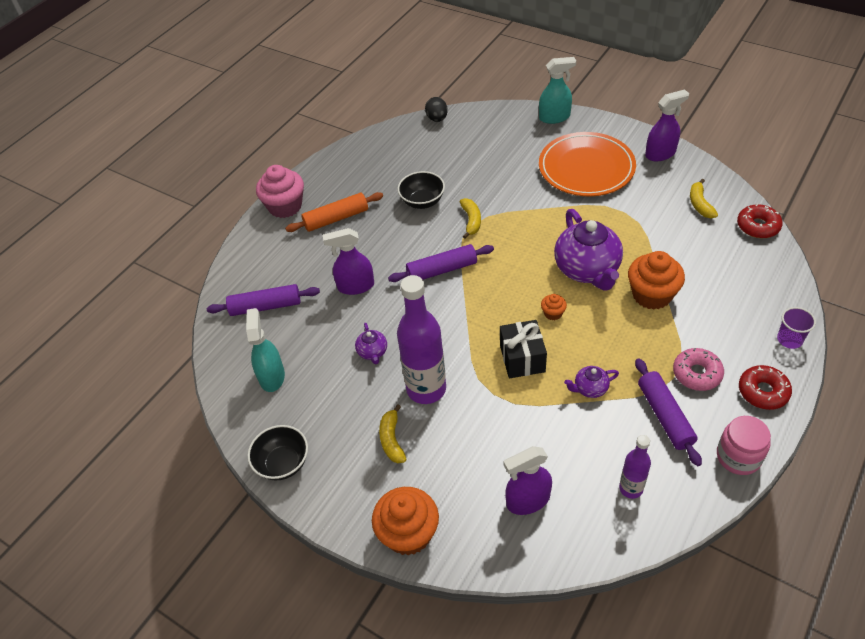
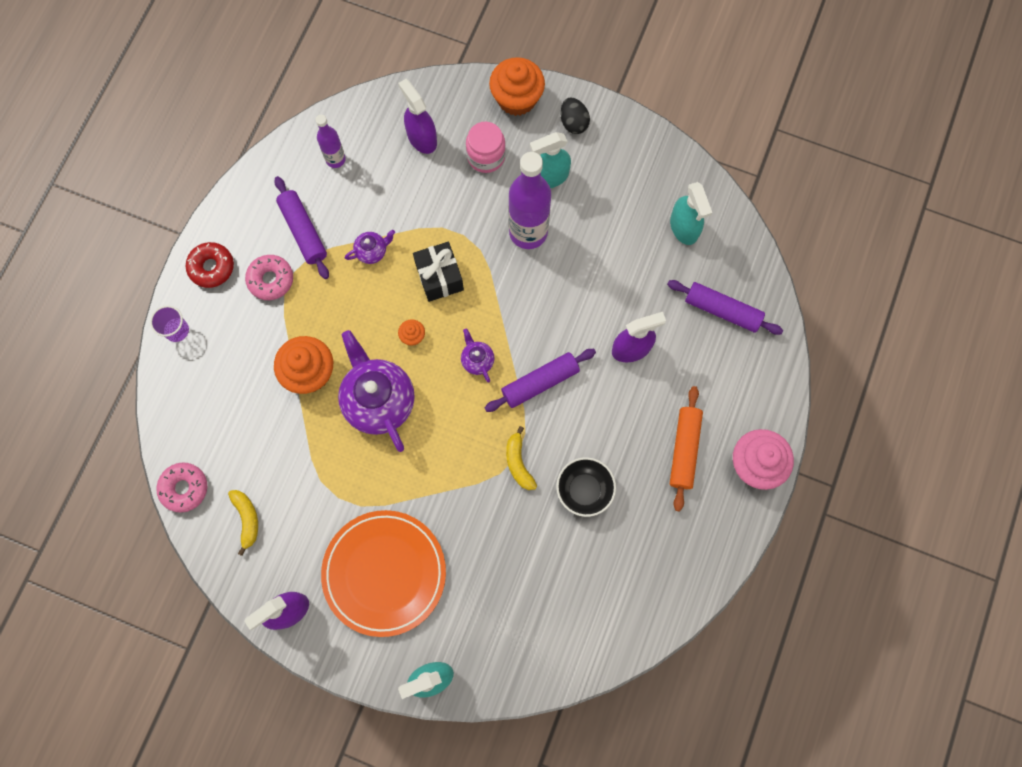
camera: 165 degrees right, 25 degrees up
purple rolling pin [207,284,320,316] -> purple rolling pin turned 45 degrees clockwise [667,280,783,335]
black bowl [248,425,308,481] -> none
orange rolling pin [285,192,383,232] -> orange rolling pin turned 45 degrees counterclockwise [670,386,703,511]
purple teapot [355,323,387,365] -> purple teapot moved to [461,328,495,382]
yellow banana [379,405,406,463] -> turquoise spray bottle [530,132,571,188]
black egg [425,97,448,122] -> black egg moved to [561,98,590,134]
purple spray bottle [504,446,552,515] -> purple spray bottle turned 90 degrees counterclockwise [398,79,437,154]
pink jar [717,416,771,475] -> pink jar moved to [466,122,506,173]
red donut [737,204,783,238] -> pink donut [156,462,207,513]

